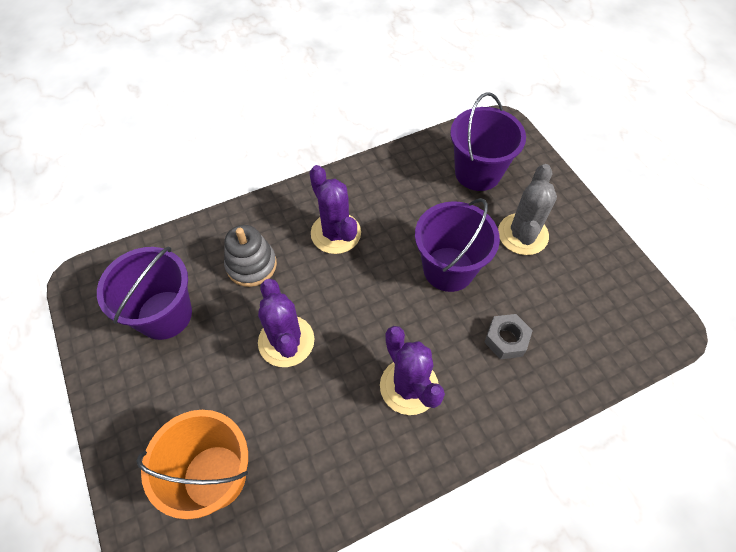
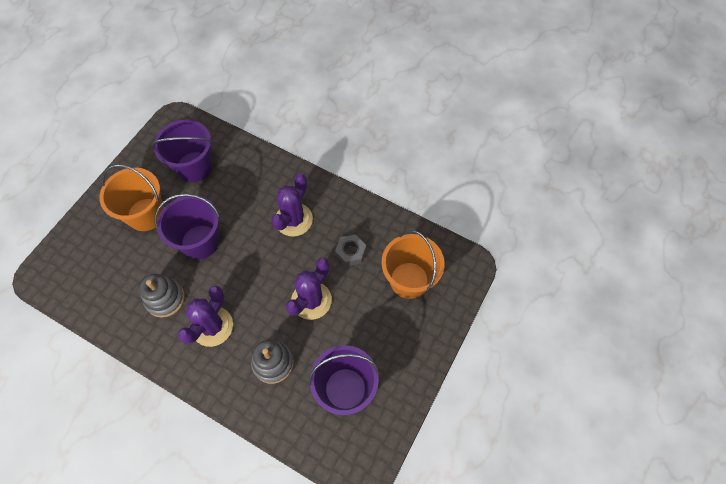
camera: 125 degrees left, 5 degrees up
purple bucket [450,92,526,191] -> purple bucket moved to [151,120,212,182]
grey nut [484,314,533,359] -> grey nut moved to [335,234,366,266]
grey cactus [498,164,557,255] -> orange bucket [100,164,164,231]
none -> grey stacking toy [139,274,185,318]

